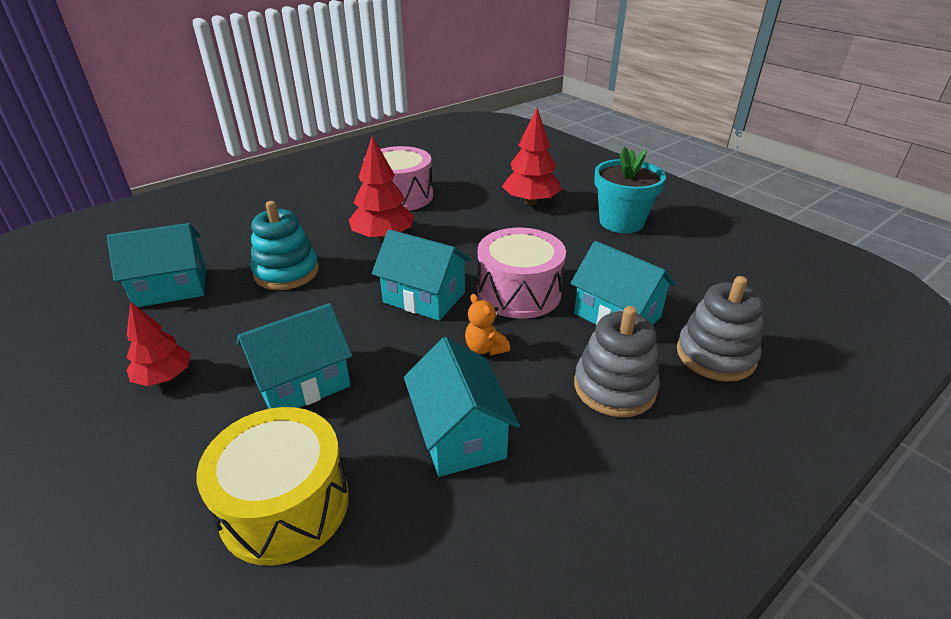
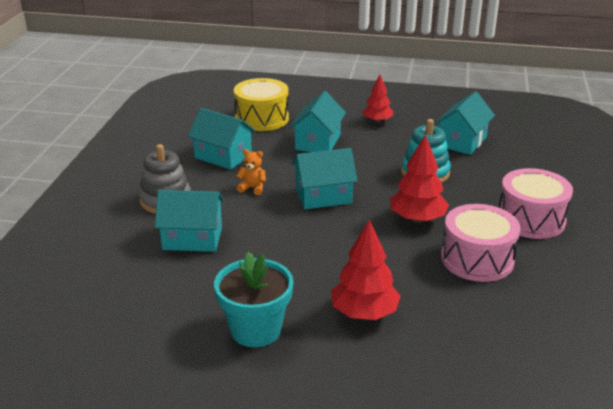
camera: 140 degrees right, 5 degrees down
pink drum [478,228,566,319] -> pink drum moved to [499,168,573,239]
grey stacking toy [677,276,764,382] -> none

